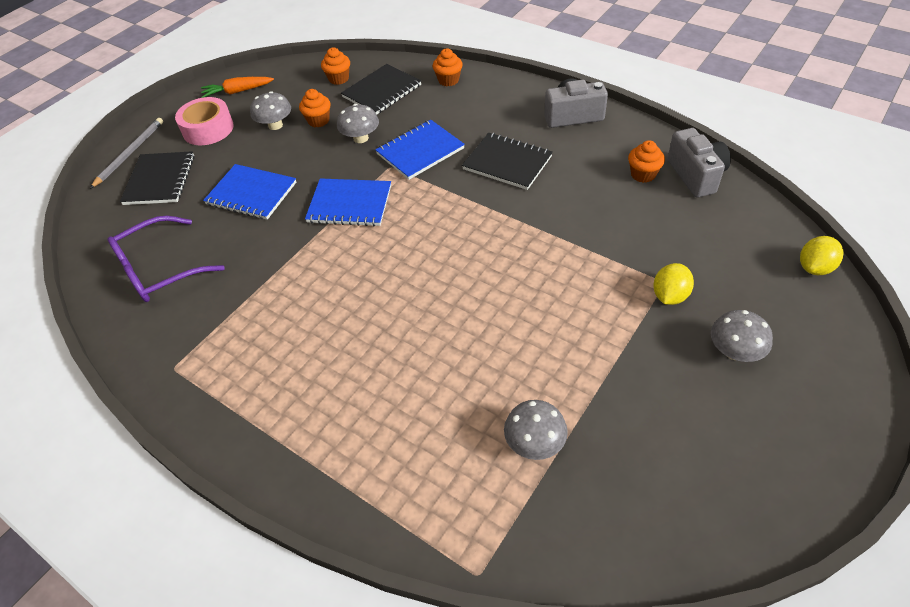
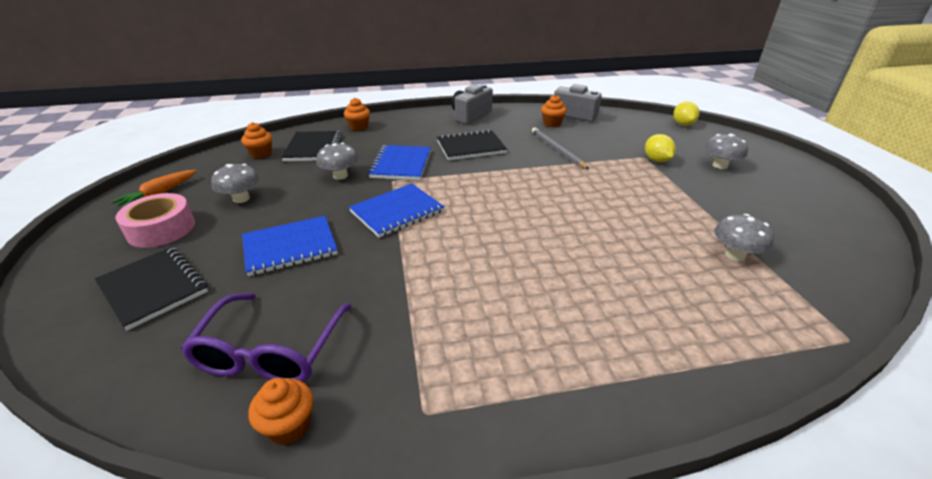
camera: 50 degrees left, 15 degrees down
grey pencil [90,118,163,189] -> grey pencil moved to [532,128,589,169]
orange cupcake [299,89,331,128] -> orange cupcake moved to [249,378,313,445]

